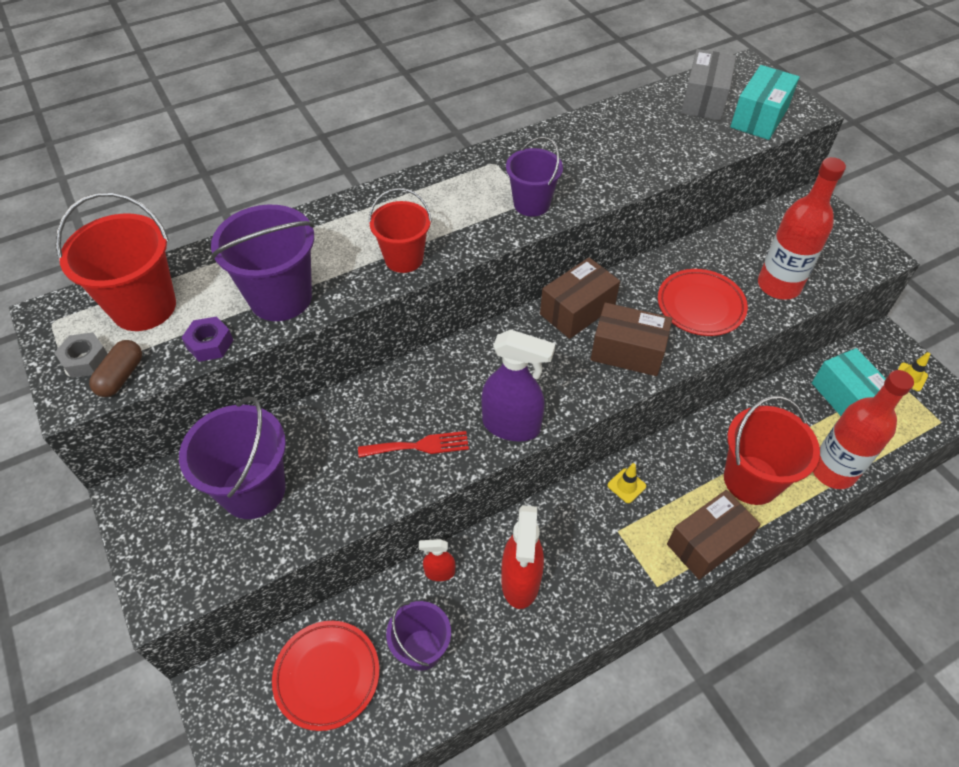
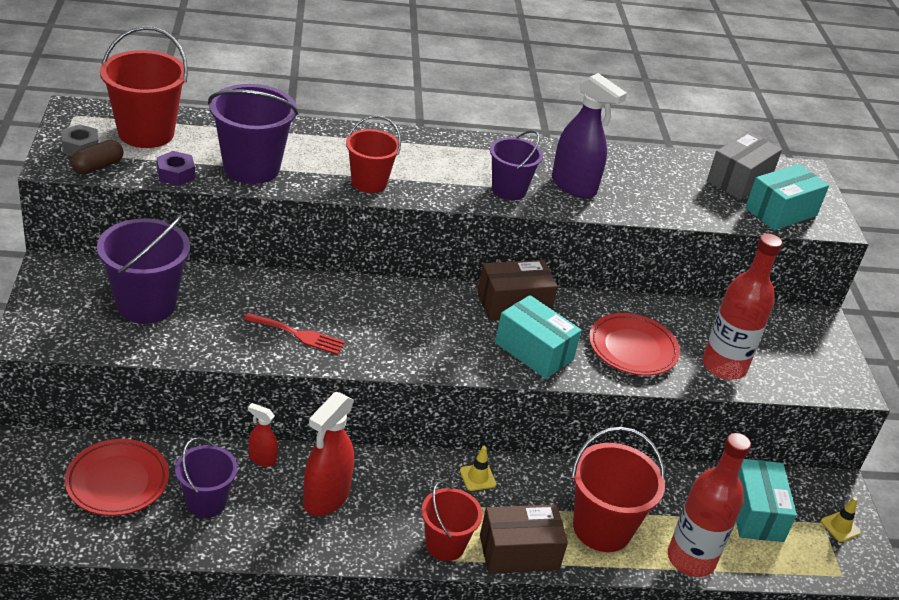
camera: 20 degrees right, 15 degrees down
purple spray bottle [481,329,555,442] -> purple spray bottle moved to [552,73,627,198]
brown box [590,303,672,376] -> turquoise box [495,295,582,379]
none -> red bucket [421,481,483,561]

